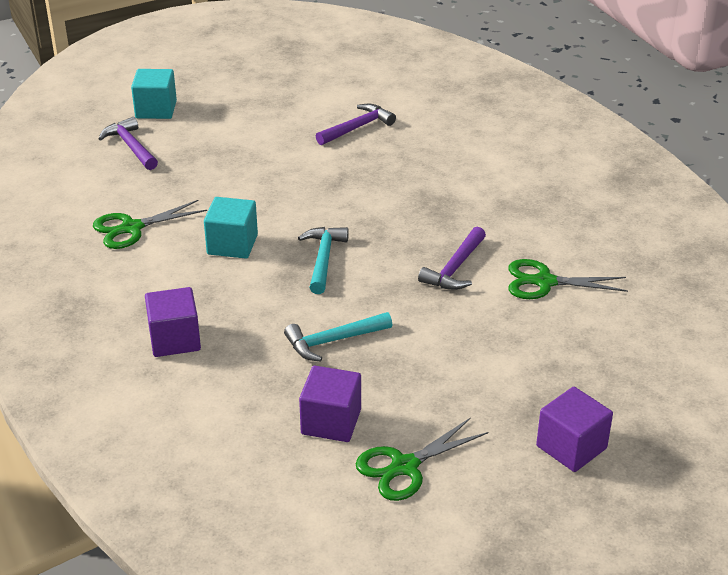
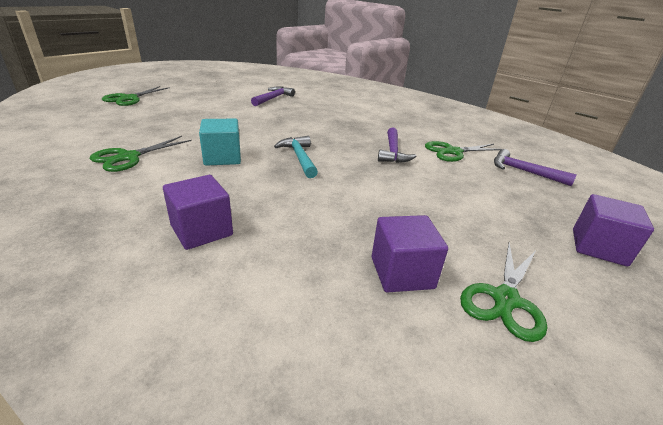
camera: 25 degrees left, 5 degrees down
purple hammer [98,117,158,170] -> purple hammer moved to [494,149,577,186]
turquoise cube [131,69,177,119] -> green scissors [102,86,170,106]
turquoise hammer [284,312,392,362] -> none

